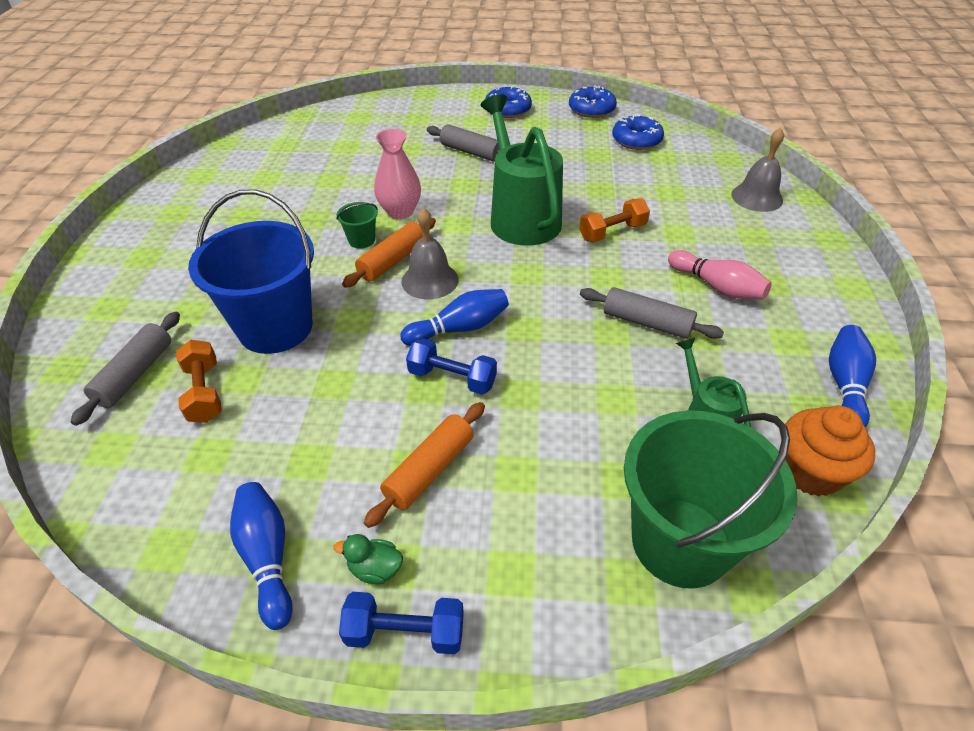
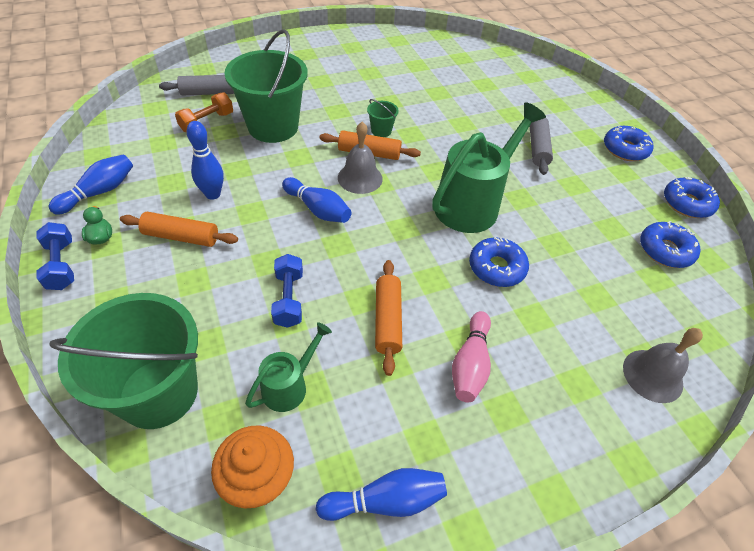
camera: 60 degrees right, 5 degrees up
blue bucket [188,189,314,354] -> green bucket [224,29,308,143]
pink vase [374,129,421,219] -> none
blue dumbbell [406,338,497,394] -> blue dumbbell moved to [271,254,303,328]
orange dumbbell [579,199,650,242] -> blue donut [469,237,529,287]
grey rolling pin [580,287,724,339] -> orange rolling pin [375,260,402,376]
none -> blue bowling pin [186,121,224,200]

